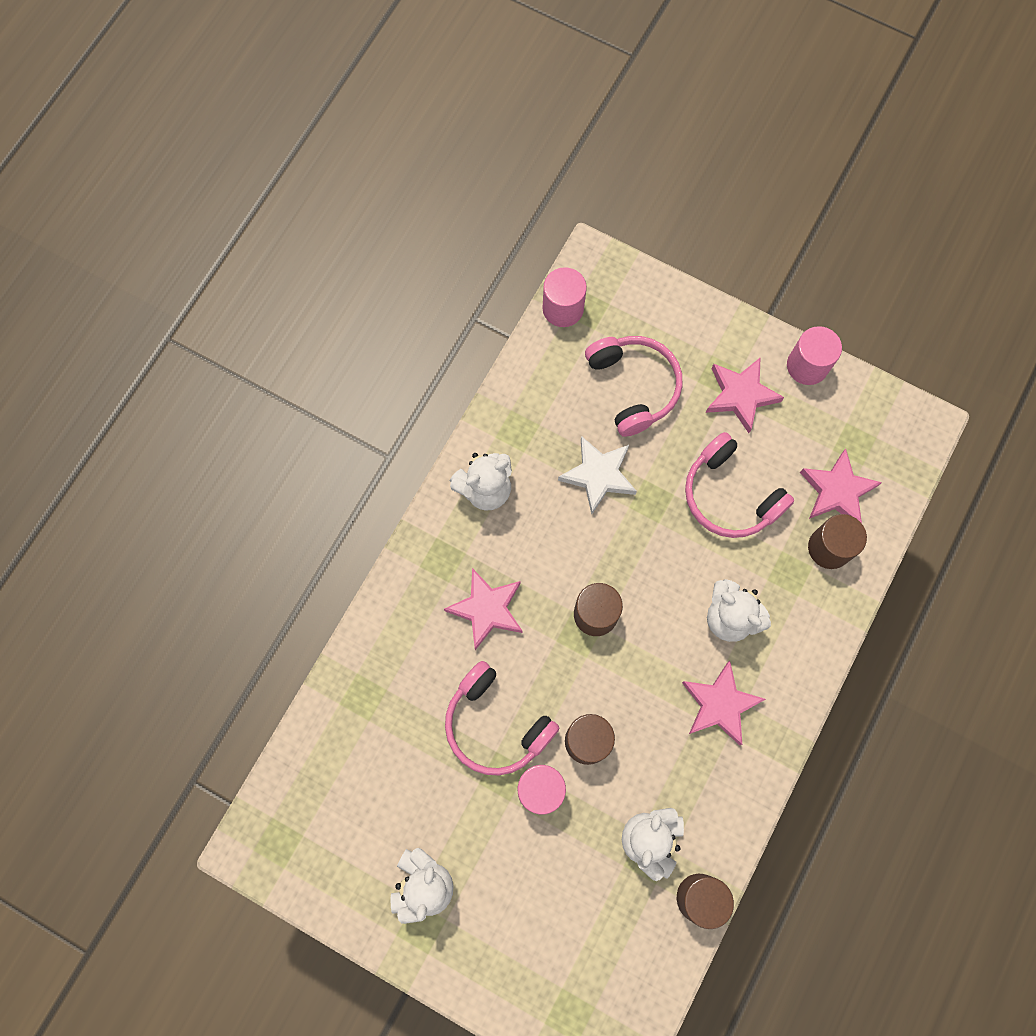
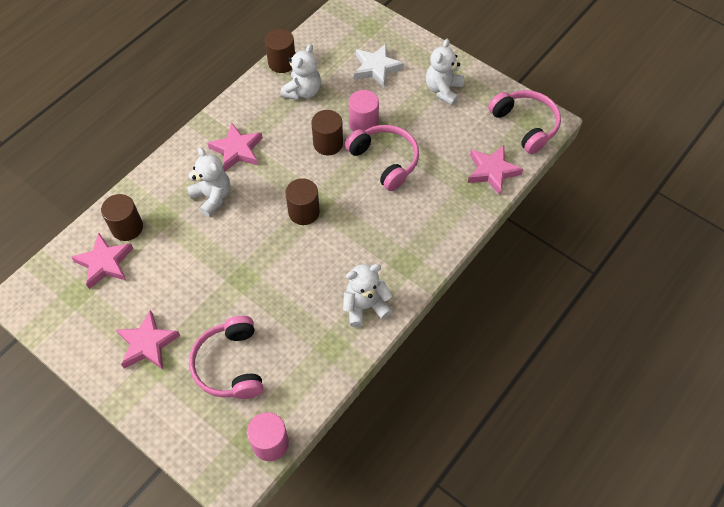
camera: 170 degrees left, 15 degrees down
pink star [444,568,523,650] -> pink star moved to [468,145,523,195]
white star [558,436,637,514] -> white star moved to [354,44,404,88]
pink headphones [685,432,794,538] -> pink headphones moved to [488,90,561,154]
pink cylinder [787,326,842,385] -> none

